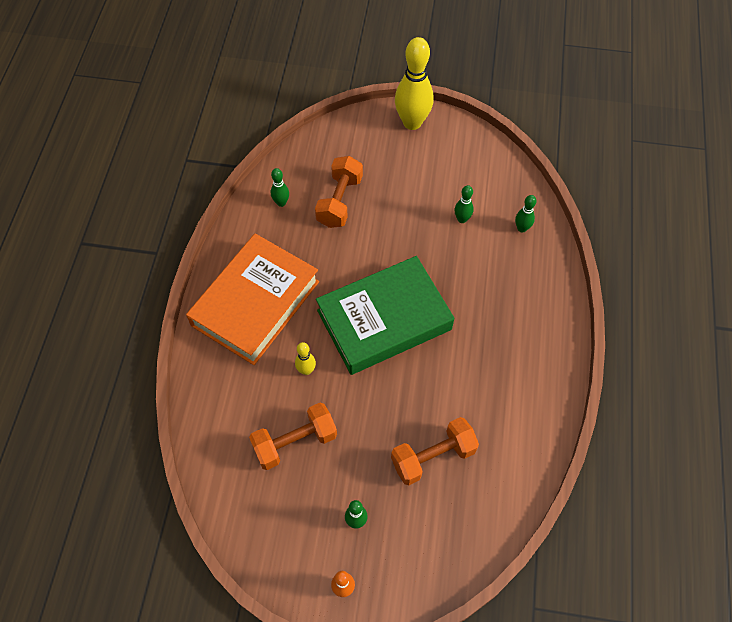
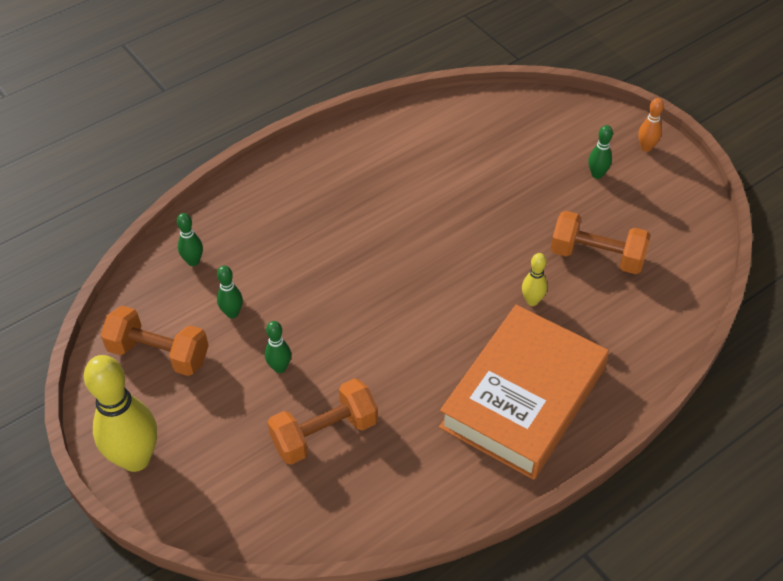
camera: 135 degrees left, 10 degrees down
orange book [186,234,319,365] -> orange book turned 45 degrees counterclockwise [439,305,609,480]
green bowling pin [271,168,289,207] -> green bowling pin moved to [265,321,291,373]
green book [316,256,454,375] -> none
orange dumbbell [391,417,479,485] -> orange dumbbell moved to [101,306,209,376]

